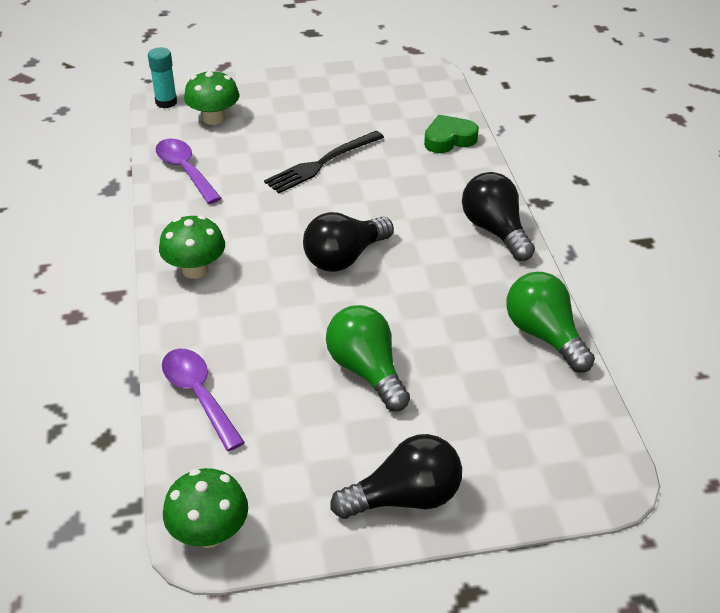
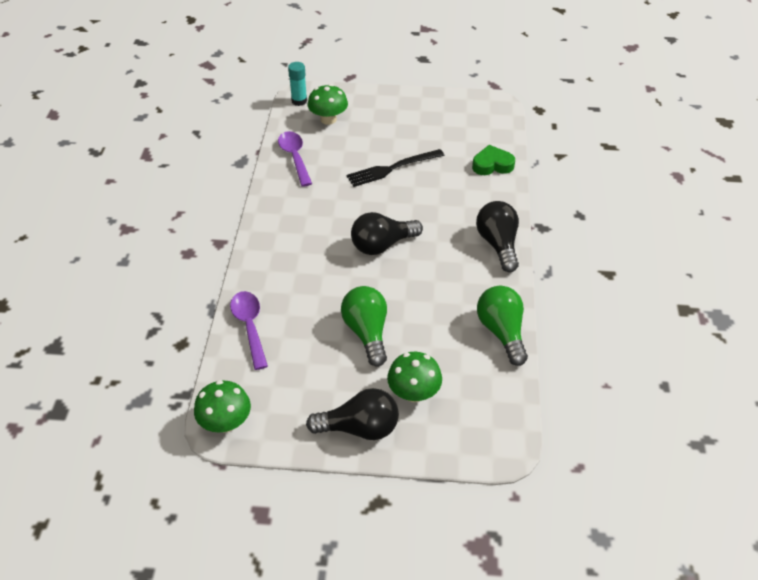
camera: 15 degrees right, 5 degrees up
green mushroom [159,215,225,279] -> green mushroom moved to [387,352,442,402]

